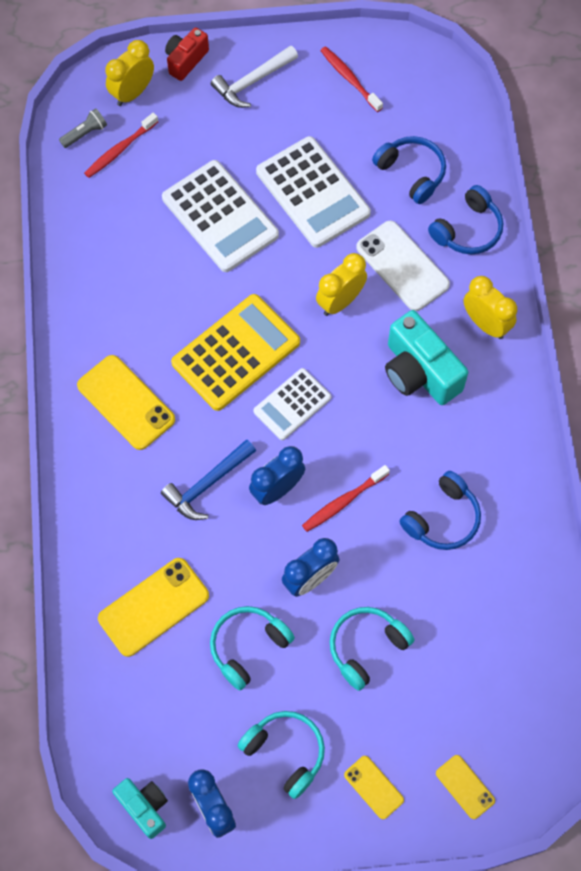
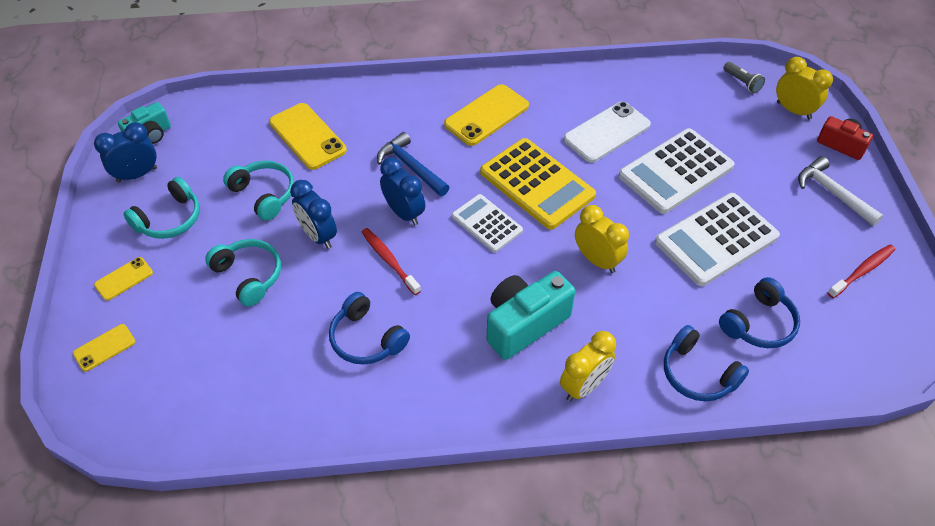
camera: 90 degrees right, 15 degrees down
red toothbrush [84,113,158,178] -> none
white phone [356,221,450,311] -> white phone moved to [564,101,651,163]

